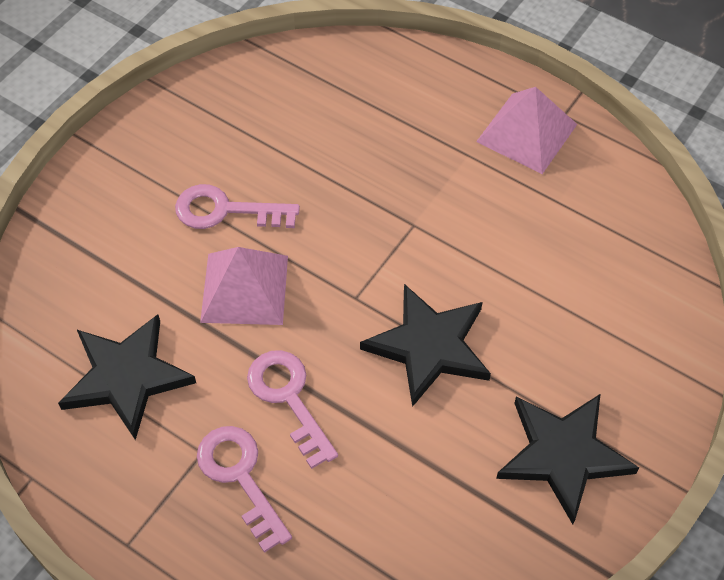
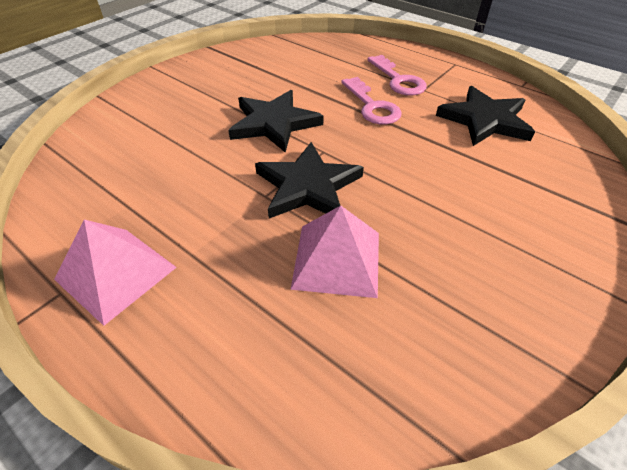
camera: 175 degrees left, 10 degrees down
pink key [175,184,300,229] -> none
pink pyramid [200,247,288,325] -> pink pyramid moved to [290,206,379,298]
black star [496,394,639,524] -> black star moved to [255,142,364,219]

